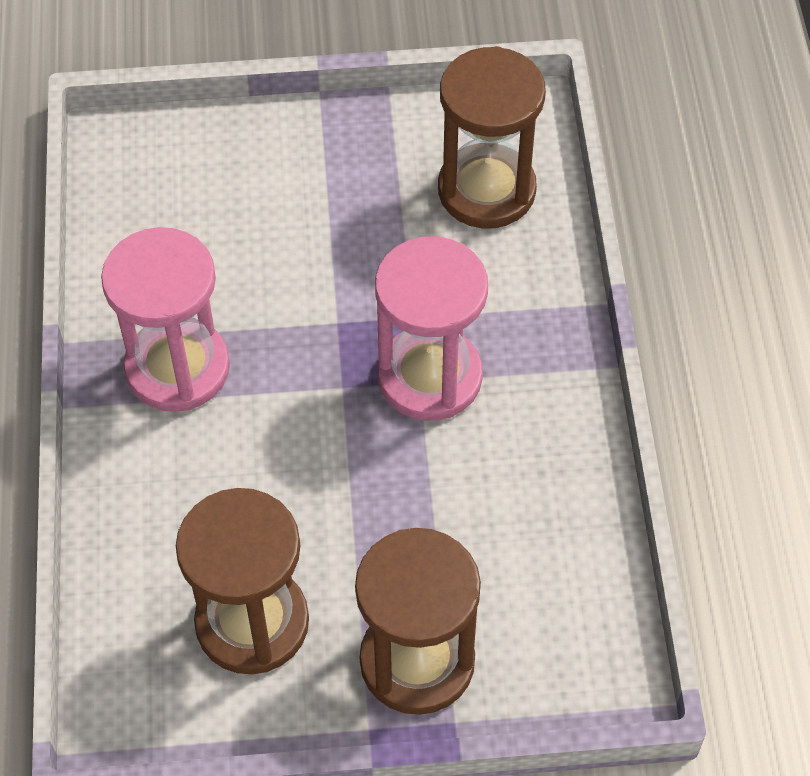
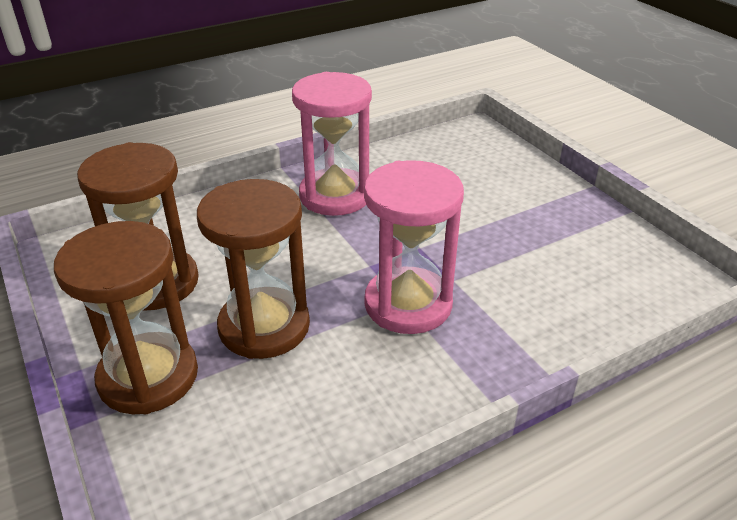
camera: 65 degrees right, 20 degrees down
brown hourglass [438,46,546,229] -> brown hourglass moved to [197,179,310,359]

